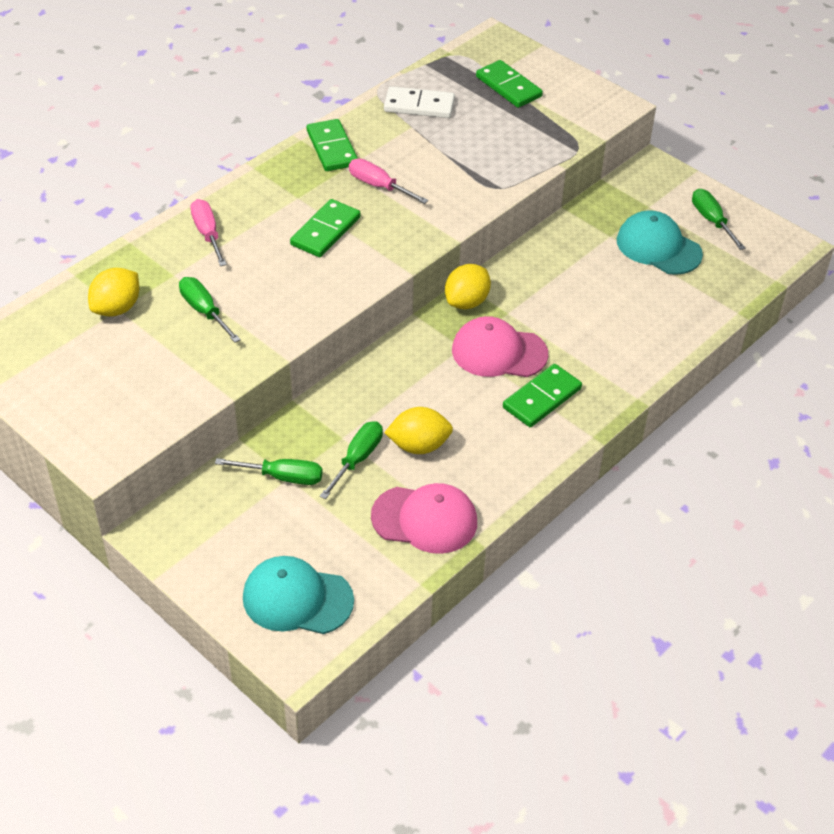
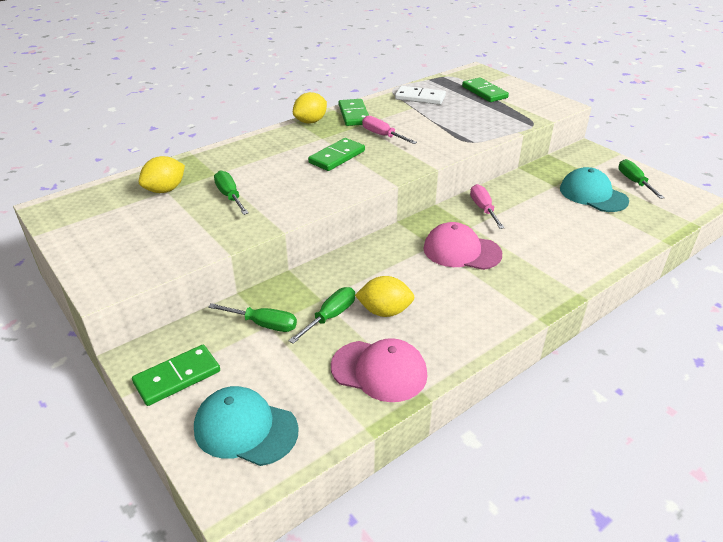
camera: 10 degrees right, 10 degrees down
pink screwdriver [190,199,227,266] -> pink screwdriver moved to [470,184,505,229]
yellow lemon [445,264,491,309] -> yellow lemon moved to [293,92,327,124]
green domino [503,364,582,427] -> green domino moved to [132,345,220,406]

